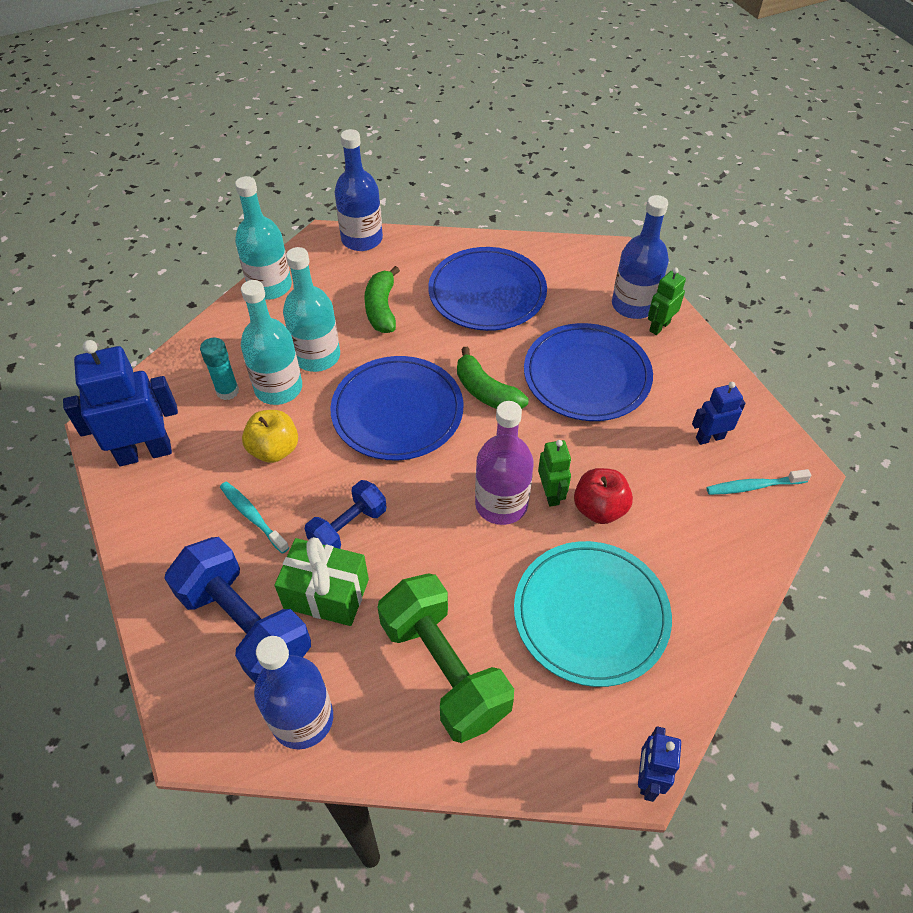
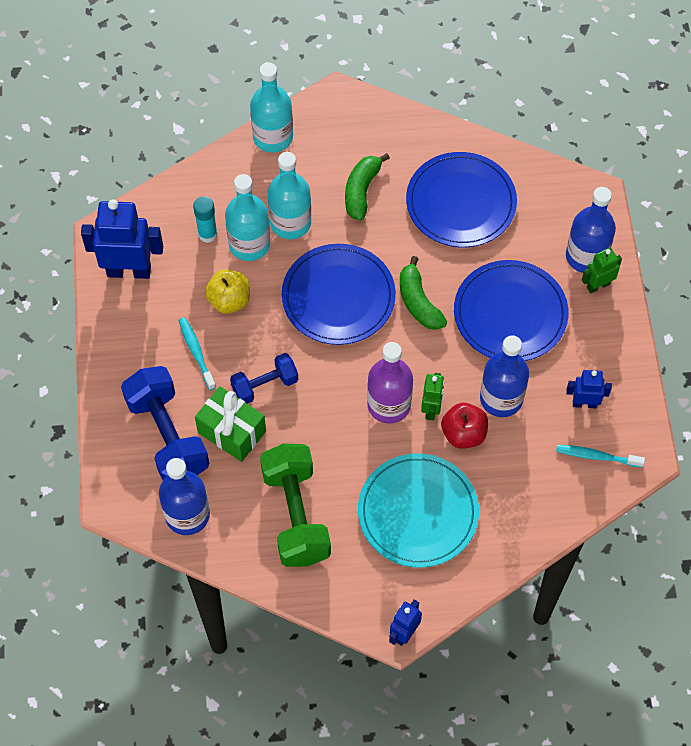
camera: 20 degrees right, 10 degrees up
blue bottle [334,129,383,251] -> blue bottle moved to [480,335,529,417]

